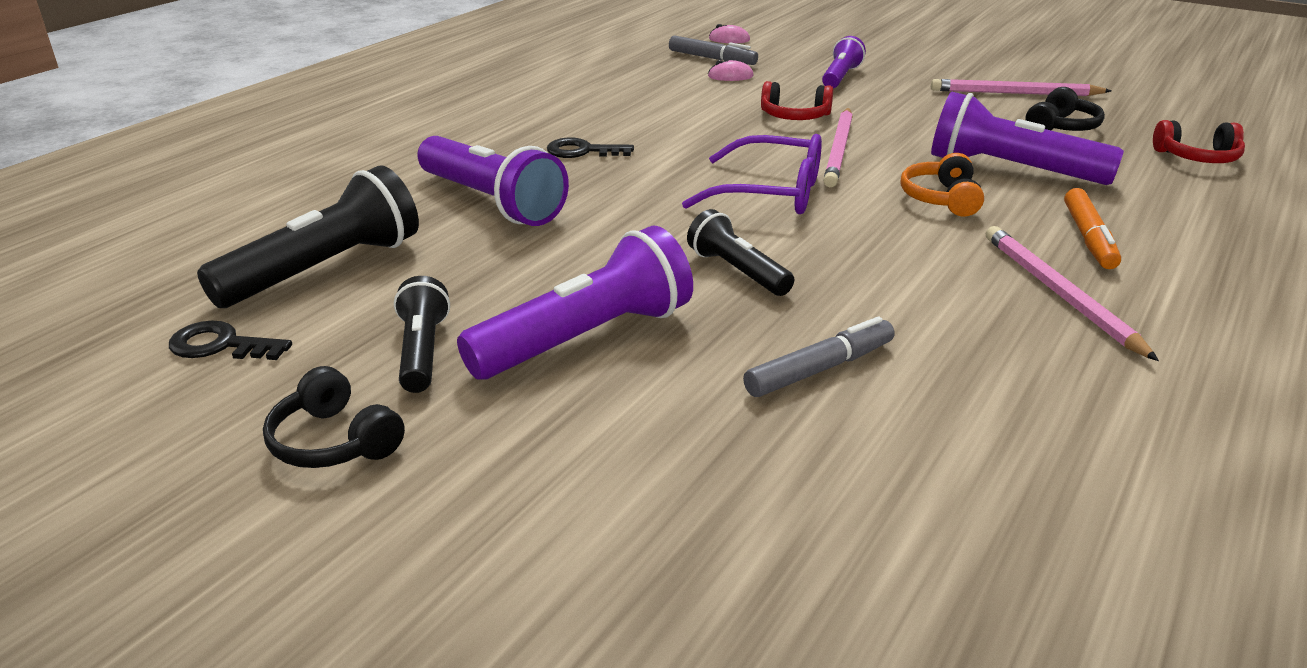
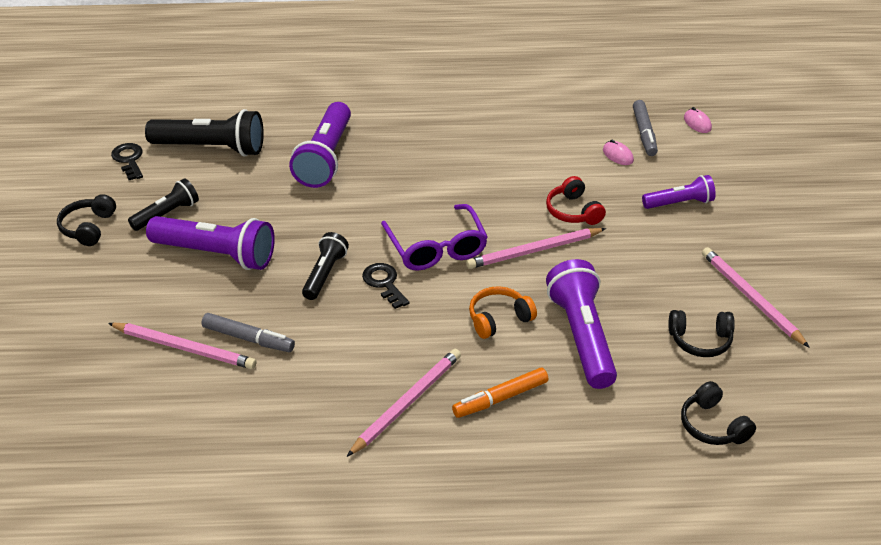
camera: 55 degrees right, 10 degrees up
black key [547,137,634,158] -> black key moved to [362,263,409,309]
red headphones [1153,120,1245,163] -> black headphones [681,381,756,445]
none -> pink pencil [108,323,256,369]

